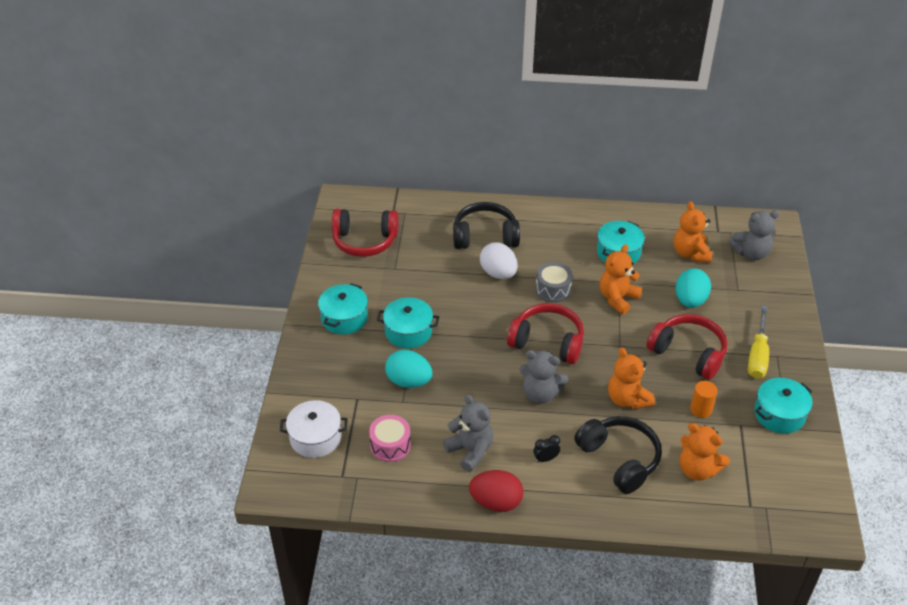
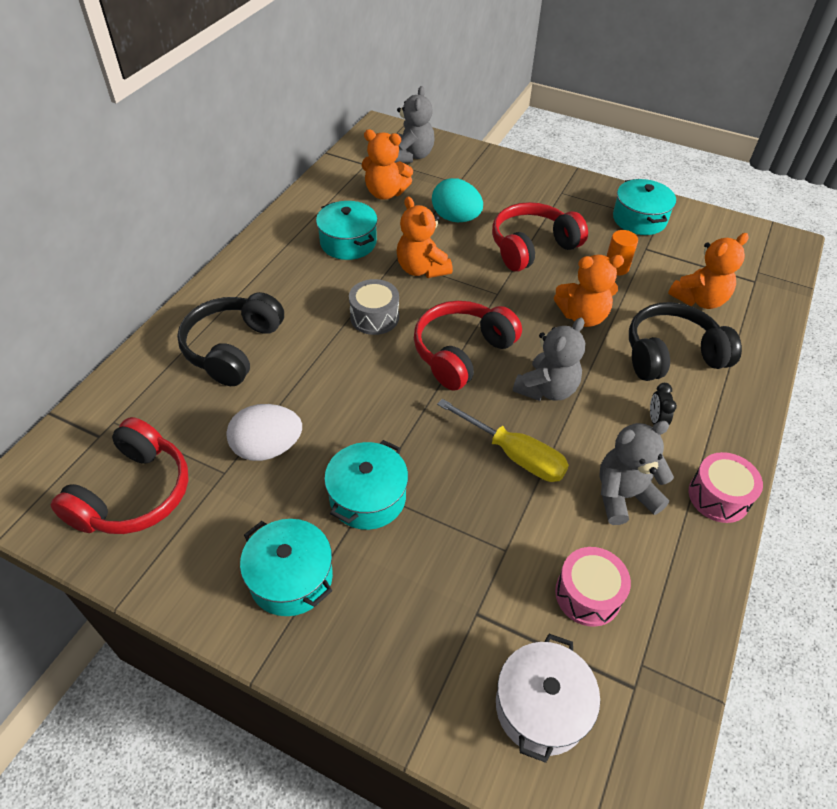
camera: 70 degrees left, 5 degrees up
turquoise egg [385,350,433,388] -> none
red egg [469,470,523,512] -> pink drum [689,452,763,523]
white egg [480,242,518,279] -> white egg moved to [226,404,302,461]
yellow screwdriver [748,305,769,379] -> yellow screwdriver moved to [437,399,569,482]

